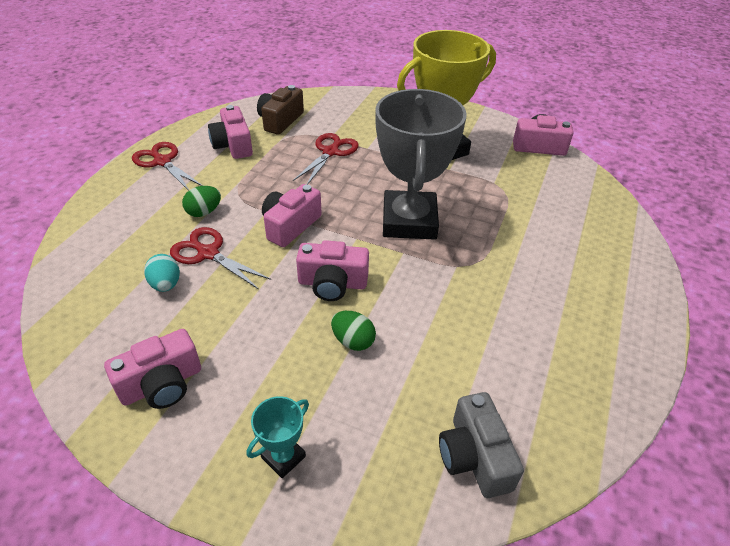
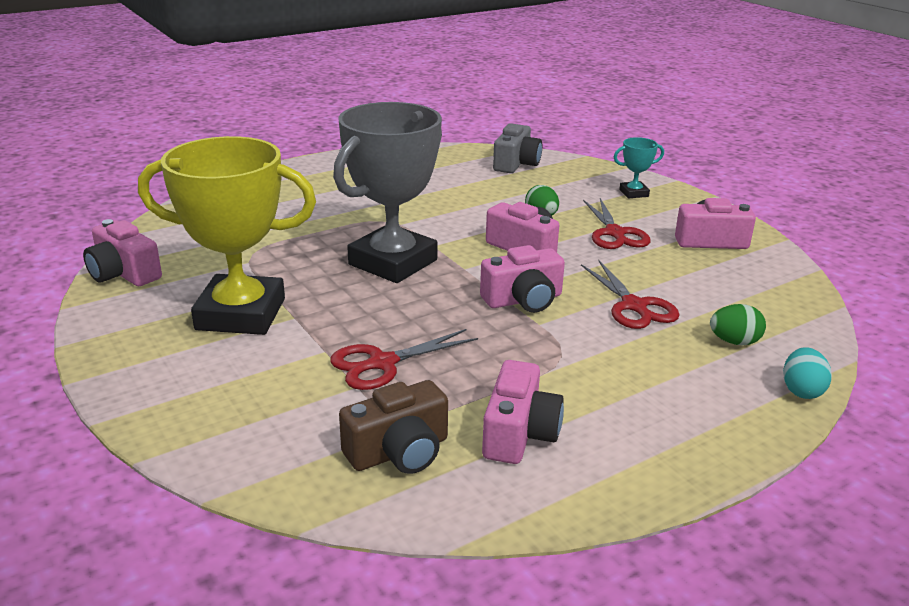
camera: 145 degrees left, 15 degrees down
red scissors [132,142,203,191] -> red scissors moved to [583,198,651,249]
turquoise egg [144,254,180,292] -> turquoise egg moved to [783,347,832,399]
green egg [182,186,221,217] -> green egg moved to [710,304,766,345]

